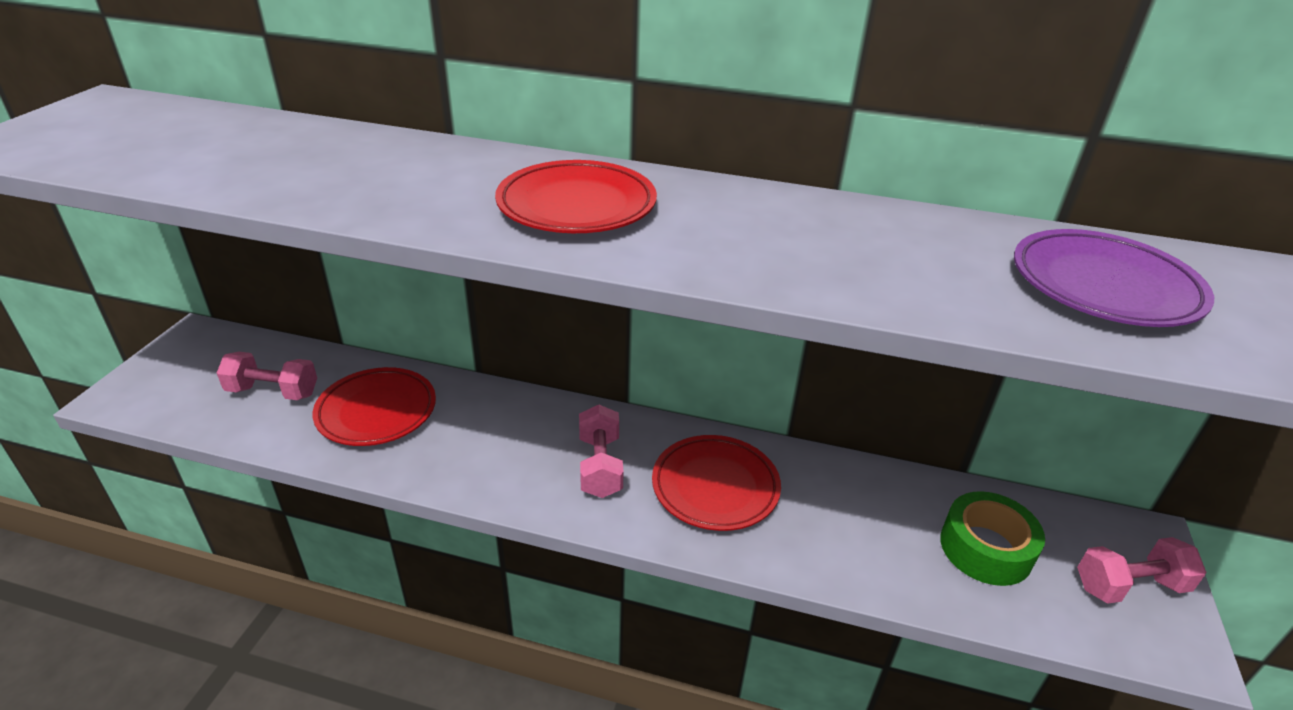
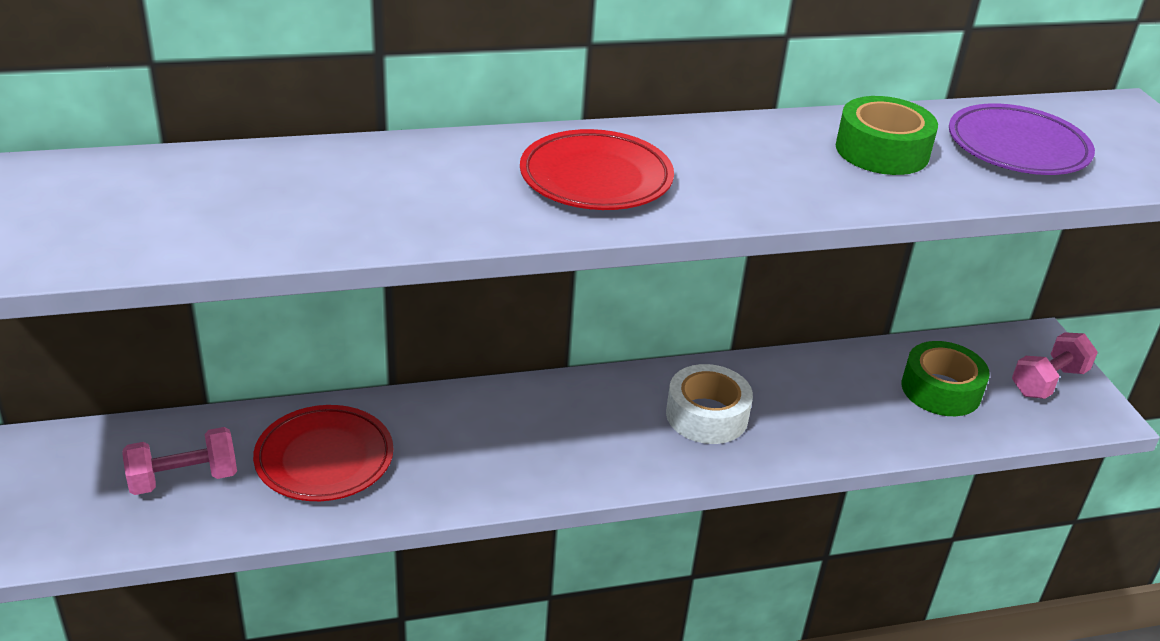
camera: 30 degrees left, 0 degrees up
pink dumbbell [579,404,624,498] -> none
red plate [652,435,781,531] -> white tape [666,364,753,444]
none -> green tape [836,96,938,175]

